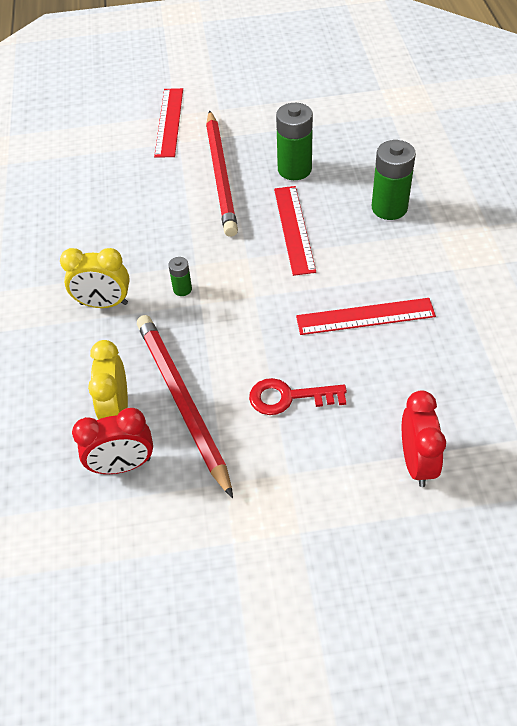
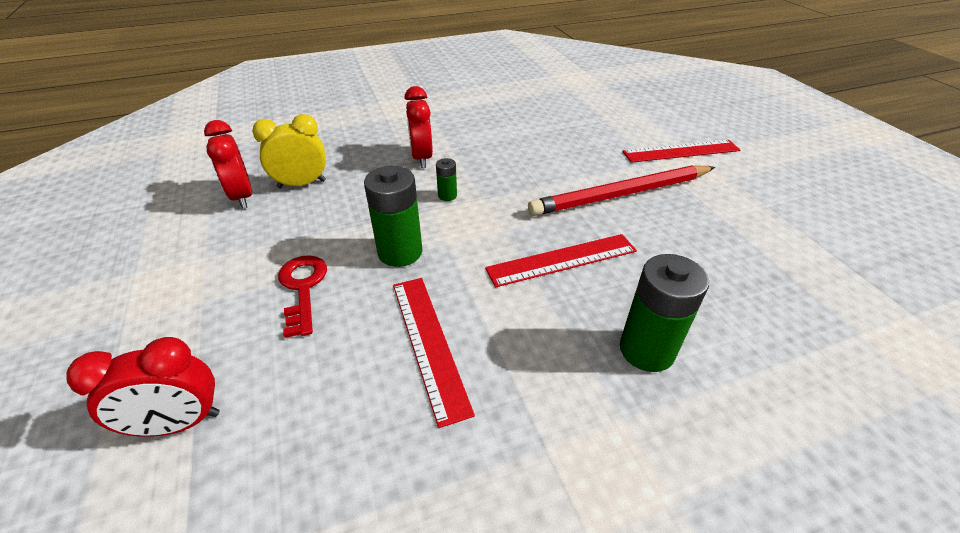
camera: 75 degrees right, 10 degrees down
yellow clock [60,248,130,308] -> red clock [404,86,433,168]
red pencil [137,315,233,498] -> none
green battery [276,103,313,180] -> green battery moved to [364,166,423,267]

